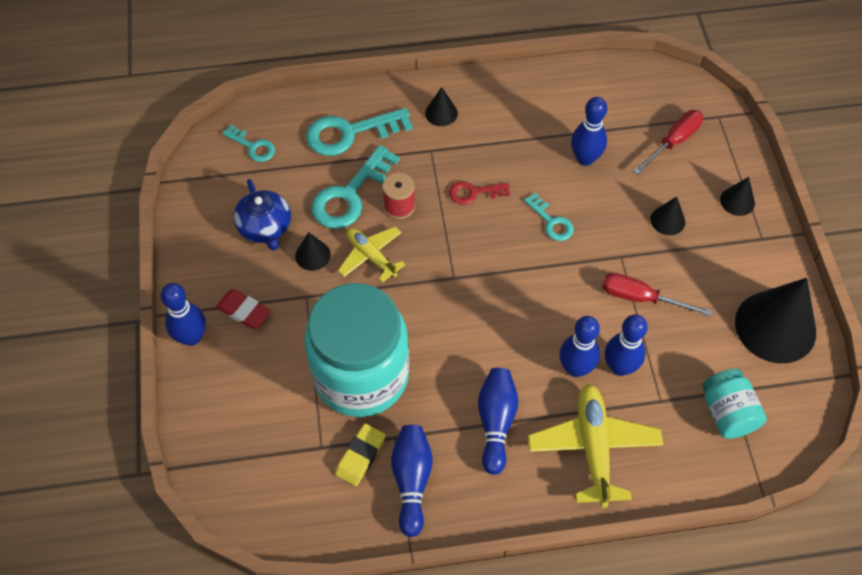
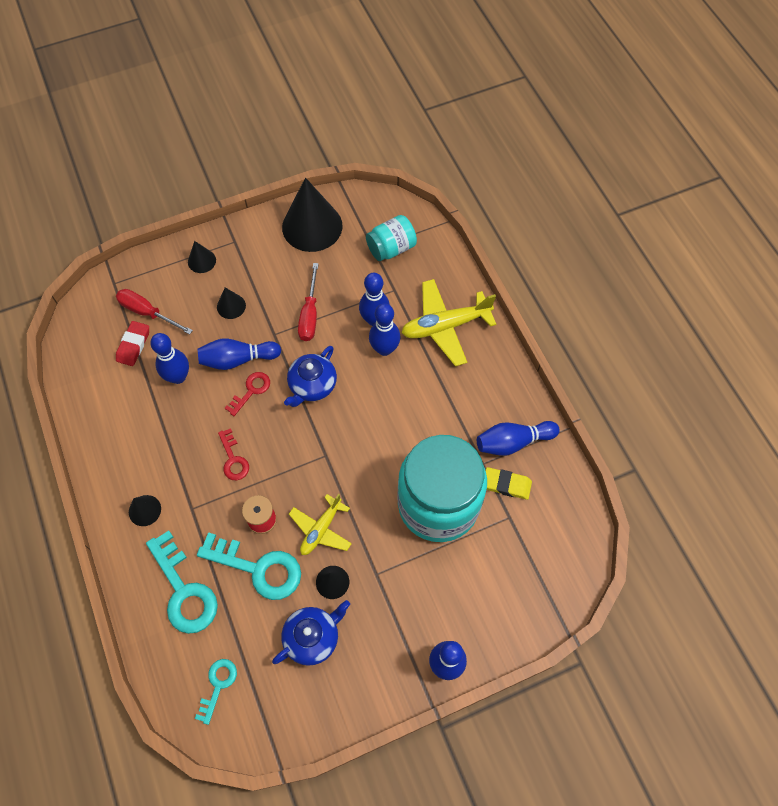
camera: 105 degrees left, 5 degrees up
red eraser [216,289,271,329] -> red eraser moved to [116,321,149,366]
blue bowling pin [478,368,518,475] -> blue bowling pin moved to [197,339,281,370]
turquoise key [524,193,574,241] -> red key [225,372,270,416]
none -> blue teapot [284,346,337,407]

